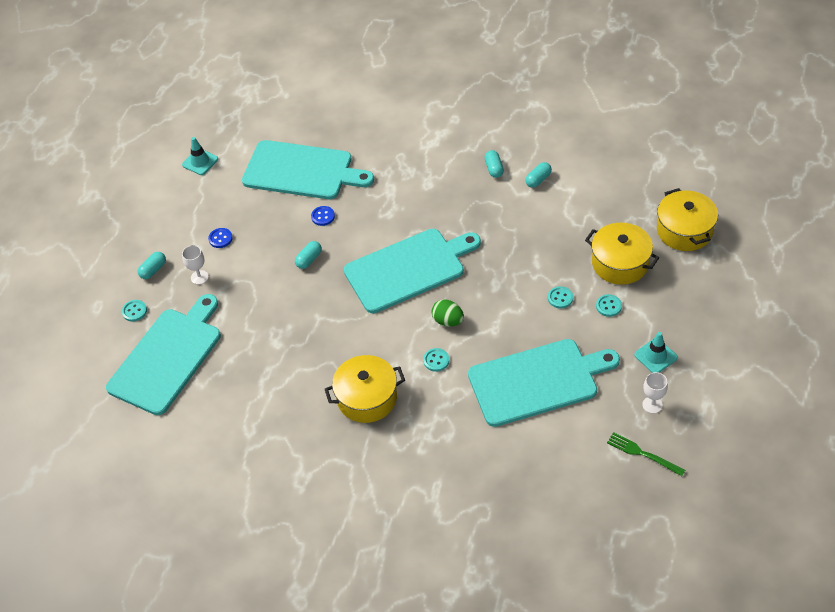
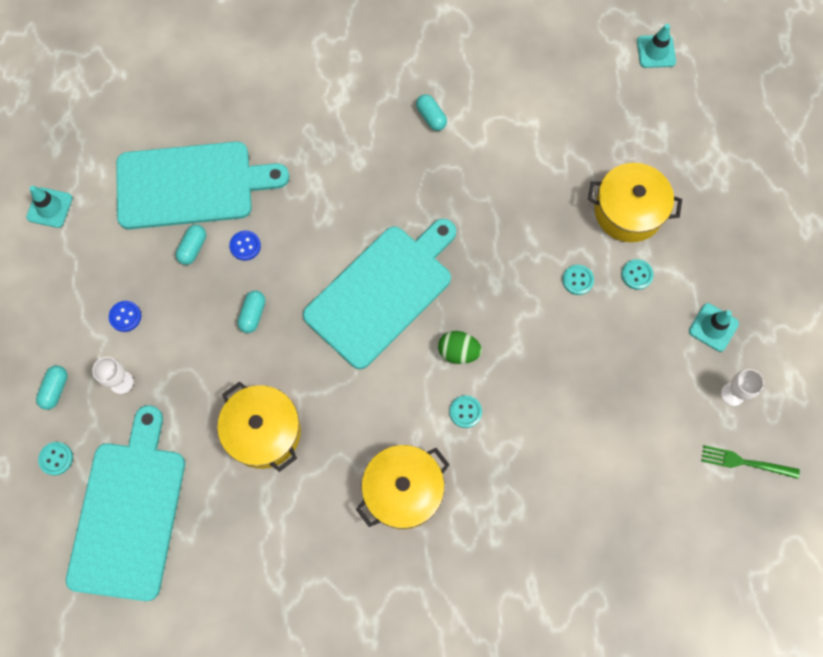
camera: 25 degrees left, 20 degrees up
turquoise cutting board [468,339,620,427] -> none
turquoise capsule [525,162,552,188] -> turquoise capsule moved to [176,224,206,265]
yellow pot [657,188,718,251] -> yellow pot moved to [217,381,301,472]
none -> turquoise traffic cone [637,24,676,68]

